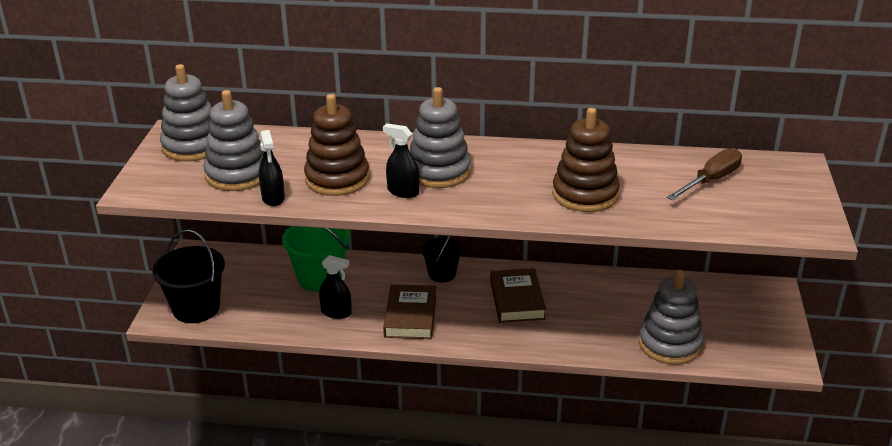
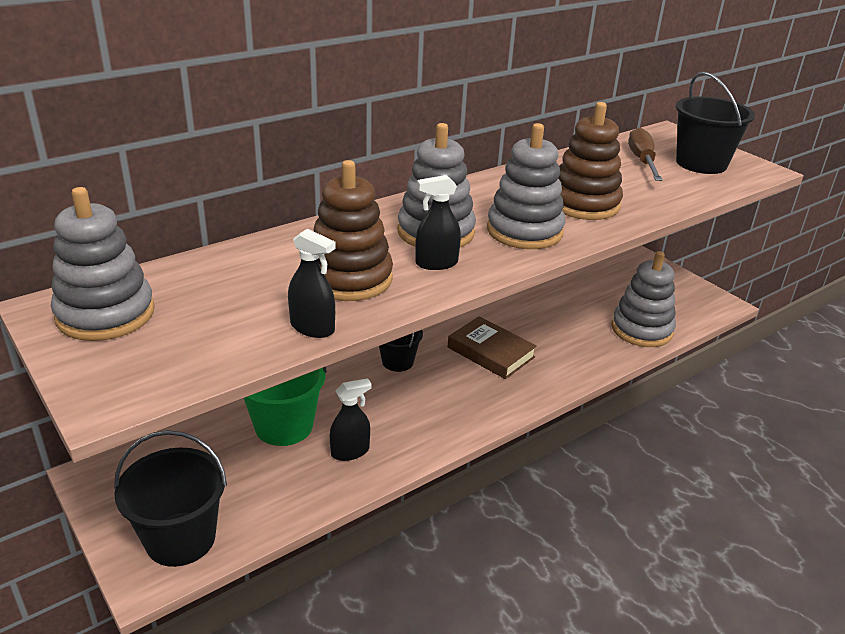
camera: 45 degrees left, 0 degrees up
grey stacking toy [204,90,263,191] -> grey stacking toy moved to [487,123,565,249]
brown book [383,284,436,339] -> none
none -> black bucket [676,72,755,174]

